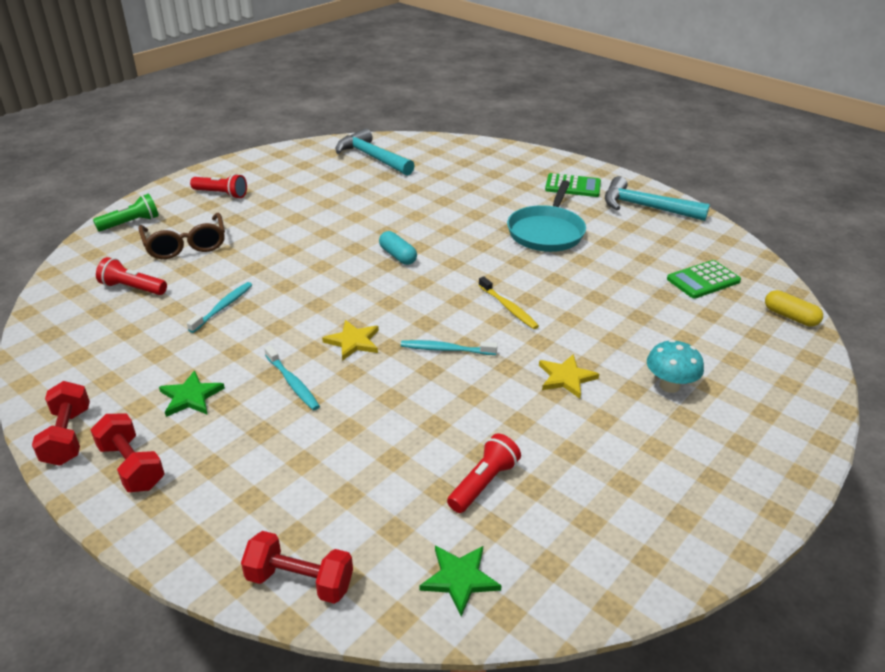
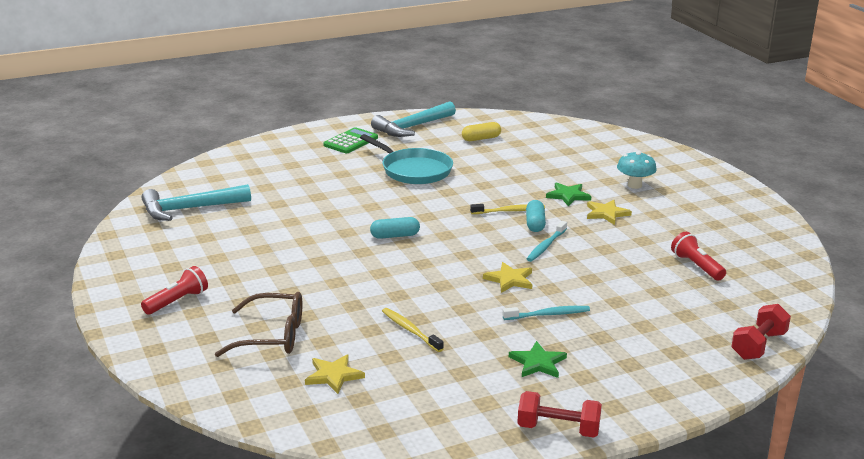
camera: 65 degrees left, 10 degrees down
red dumbbell [90,414,165,492] -> none
green flashlight [93,194,159,231] -> none
red flashlight [96,257,167,295] -> yellow star [305,354,365,394]
turquoise toothbrush [187,282,252,333] -> yellow toothbrush [382,308,444,352]
green star [420,546,502,617] -> green star moved to [546,182,591,207]
green calculator [667,260,741,299] -> none
yellow capsule [765,290,823,327] -> yellow capsule moved to [462,122,501,141]
none -> turquoise capsule [526,200,546,232]

